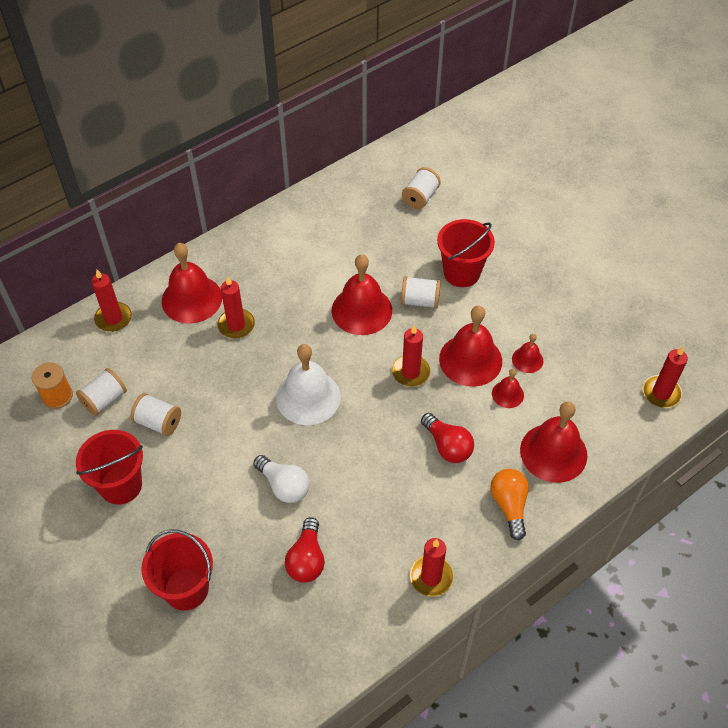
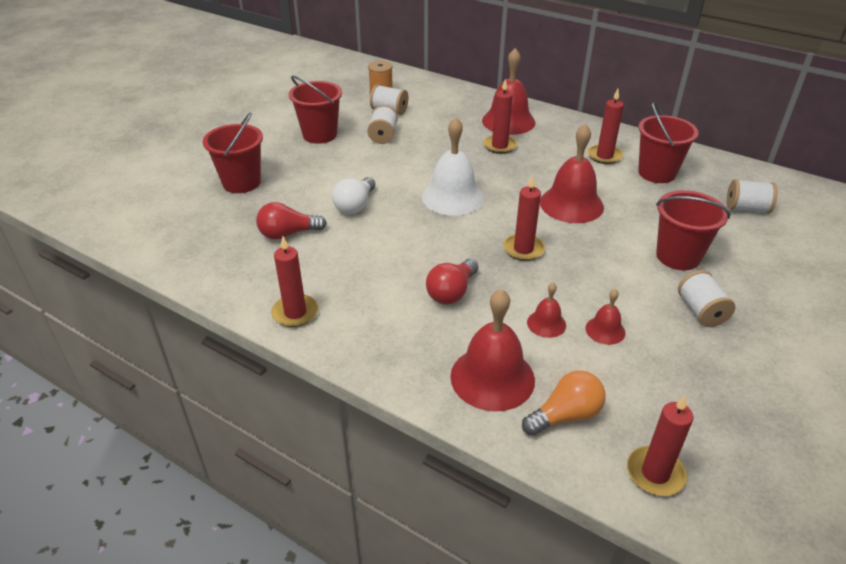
camera: 70 degrees right, 15 degrees down
red candle [91,270,132,332] -> red candle moved to [588,89,624,164]
white spool [401,276,441,309] -> white spool moved to [678,270,735,327]
red bell [439,305,502,387] -> none
orange light bulb [490,469,529,541] -> orange light bulb moved to [522,370,606,436]
none -> red bucket [638,102,699,183]

